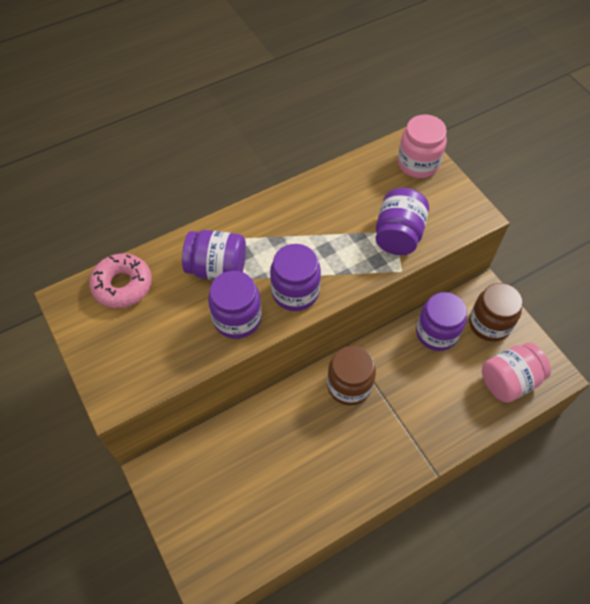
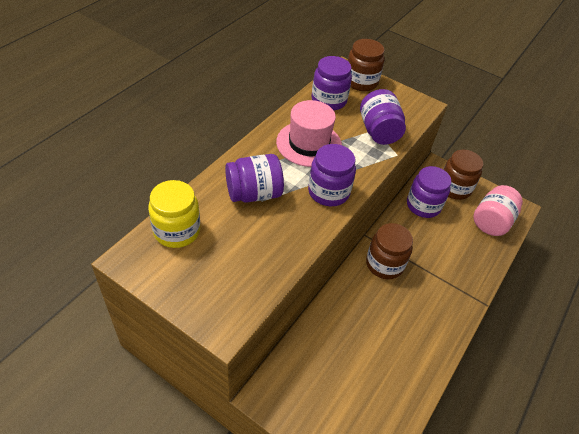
camera: 30 degrees left, 10 degrees down
pink donut [89,253,152,308] -> yellow jar [148,180,200,248]
purple jar [208,271,262,339] -> purple jar moved to [312,56,352,110]
pink jar [398,115,447,178] -> brown jar [348,39,385,91]
none -> pink hat [276,100,342,167]

